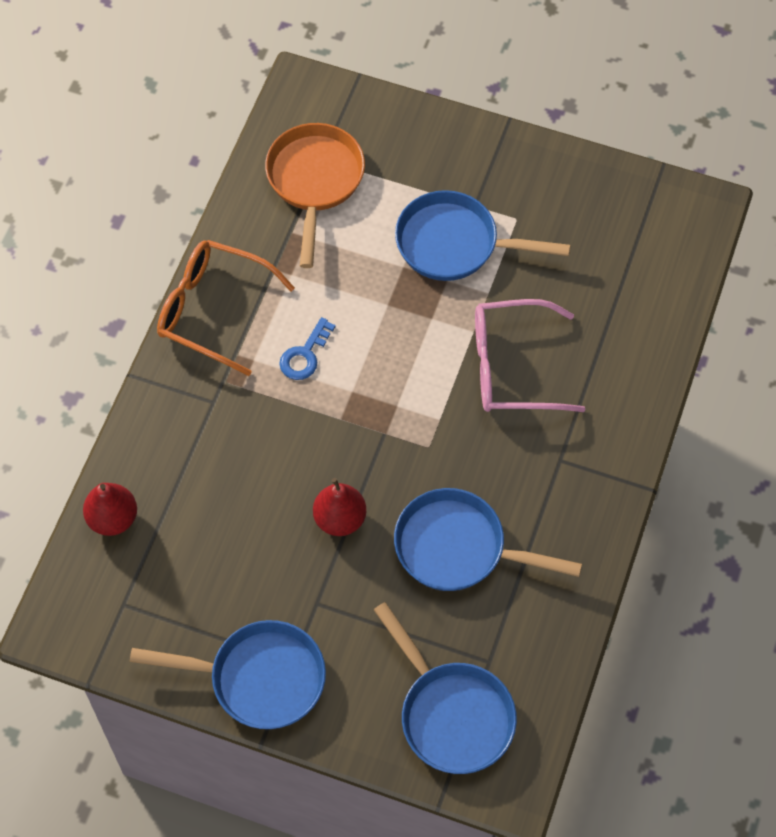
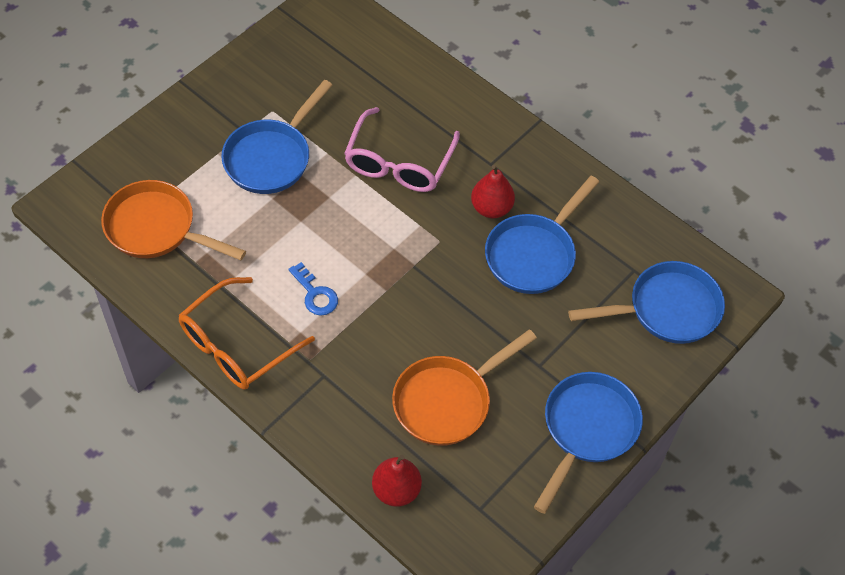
camera: 70 degrees left, 5 degrees down
red pear [313,478,366,536] -> red pear moved to [471,165,515,218]
none -> orange pan [392,329,537,446]

